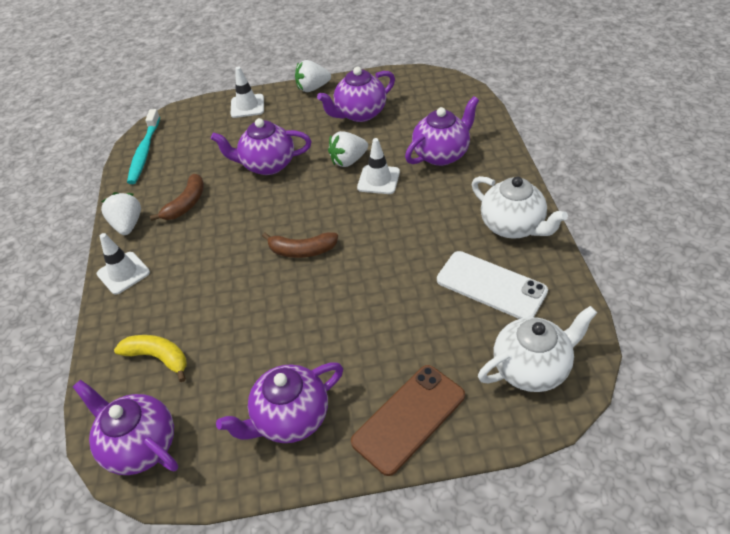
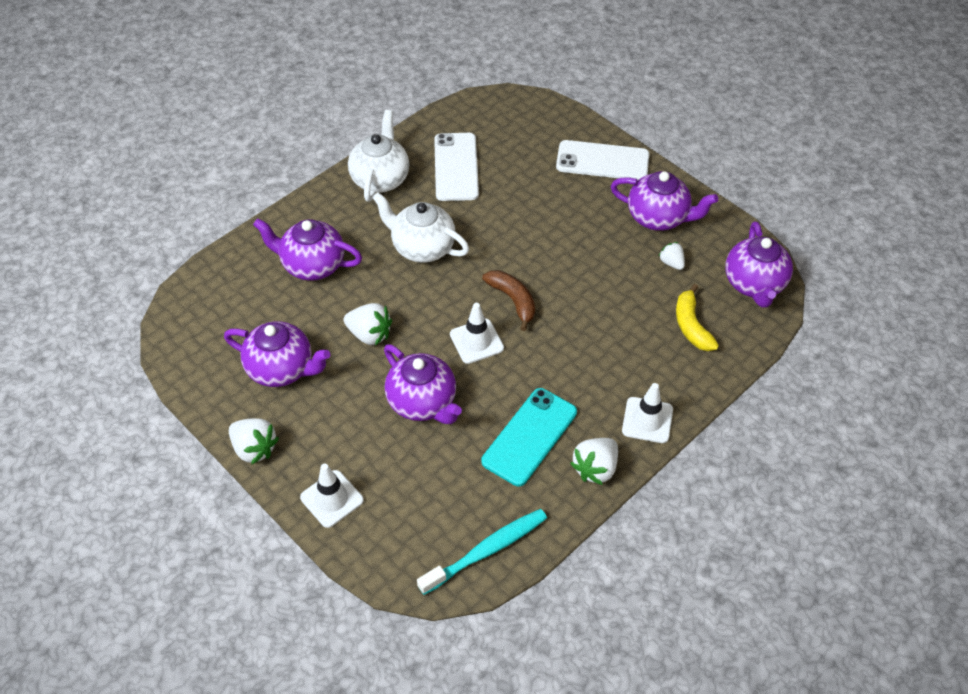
camera: 130 degrees left, 5 degrees up
brown banana [150,174,204,221] -> turquoise phone [481,388,577,486]
brown phone [351,365,465,476] -> white phone [556,140,649,180]
white traffic cone [357,138,400,194] -> white traffic cone moved to [450,303,504,364]
white teapot [478,306,597,392] -> white teapot moved to [372,192,469,263]
none -> white strawberry [659,242,685,270]

